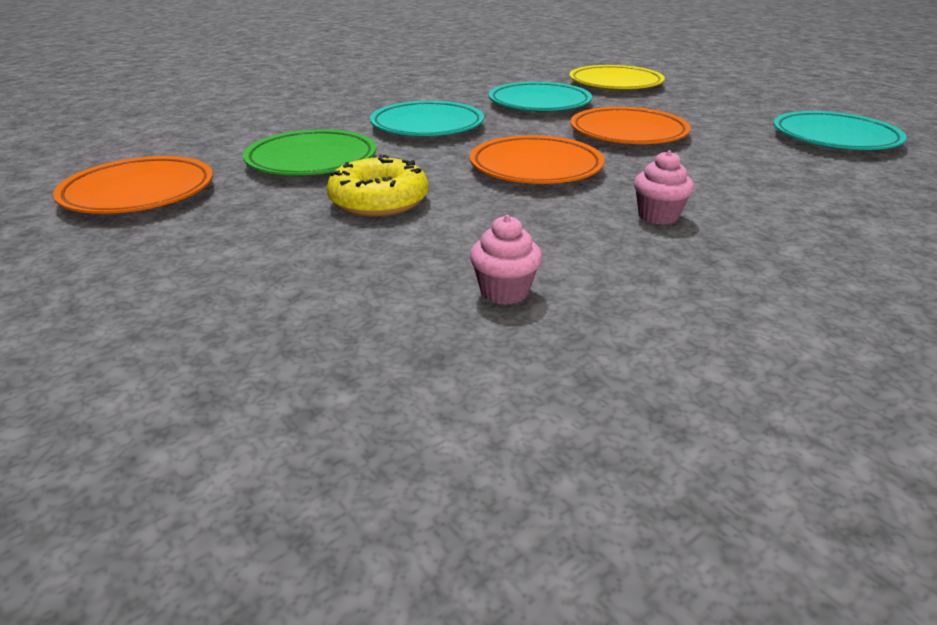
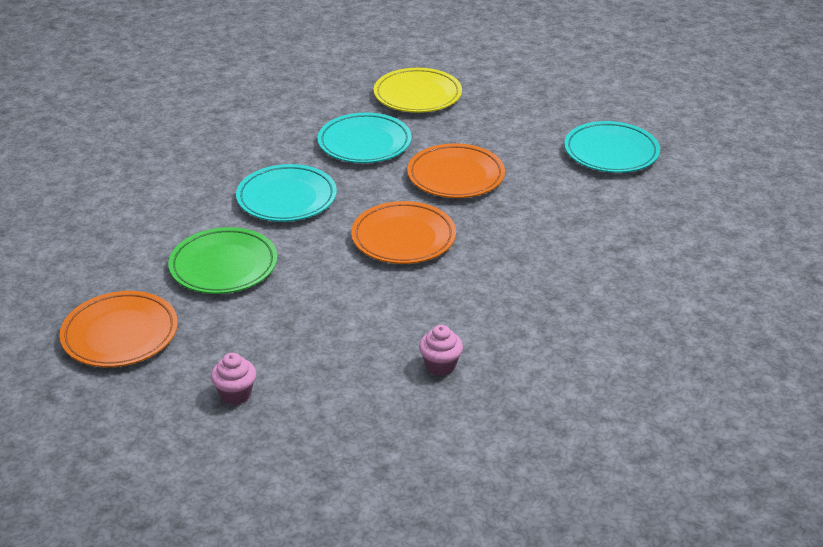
camera: 20 degrees left, 5 degrees up
yellow donut [327,154,428,217] -> none
pink cupcake [634,150,694,225] -> pink cupcake moved to [211,353,256,405]

